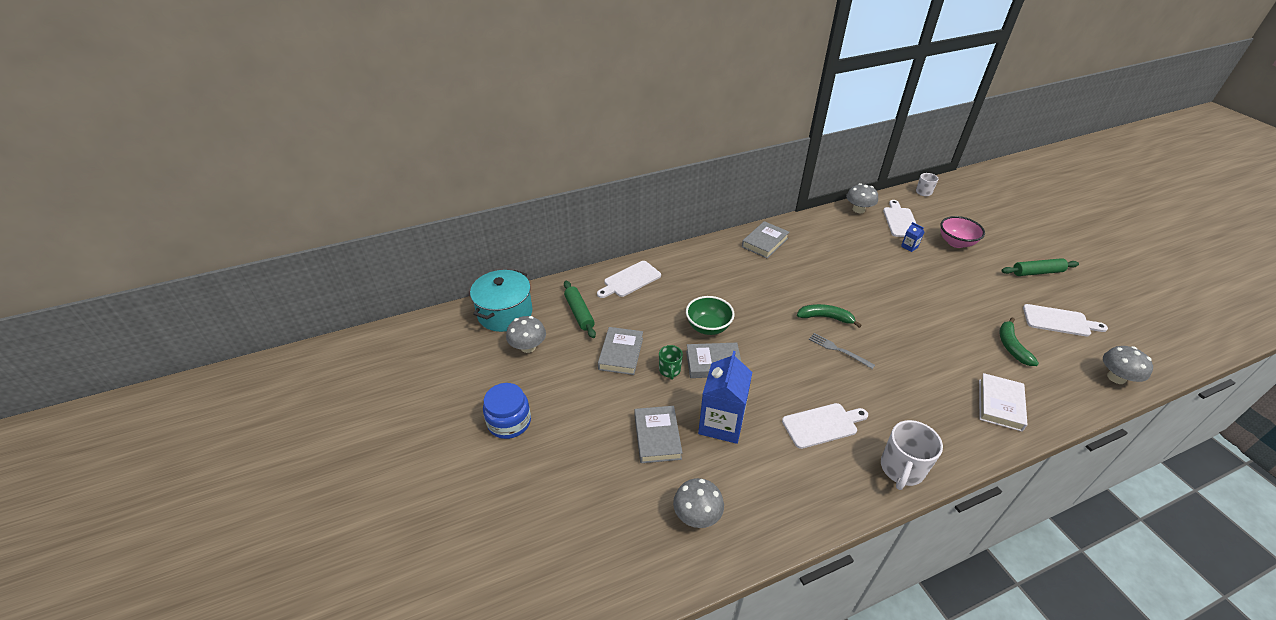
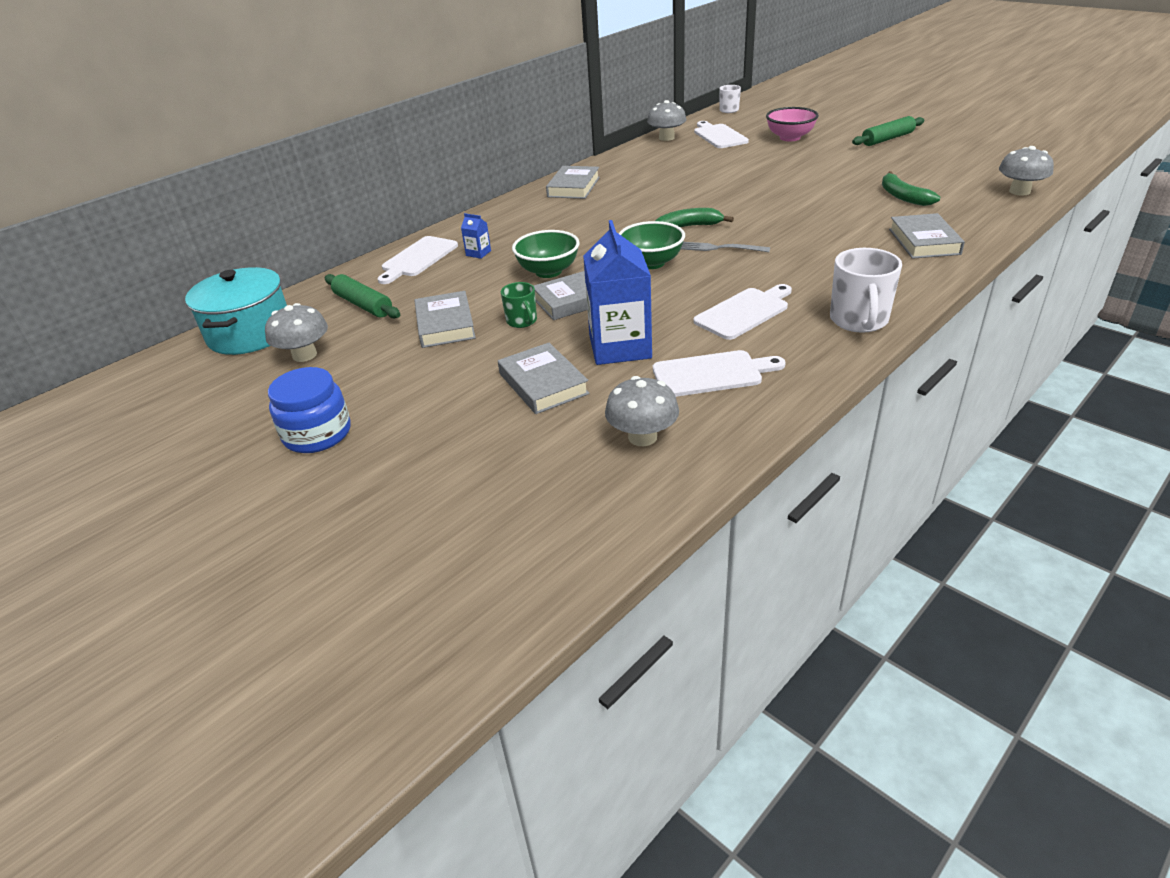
camera: 20 degrees left, 5 degrees down
blue carton [901,222,925,252] -> blue carton moved to [461,213,491,259]
white book [979,373,1028,432] -> grey book [889,213,965,259]
white cutting board [1023,304,1108,337] -> white cutting board moved to [653,350,786,397]
none -> green bowl [619,221,685,269]

